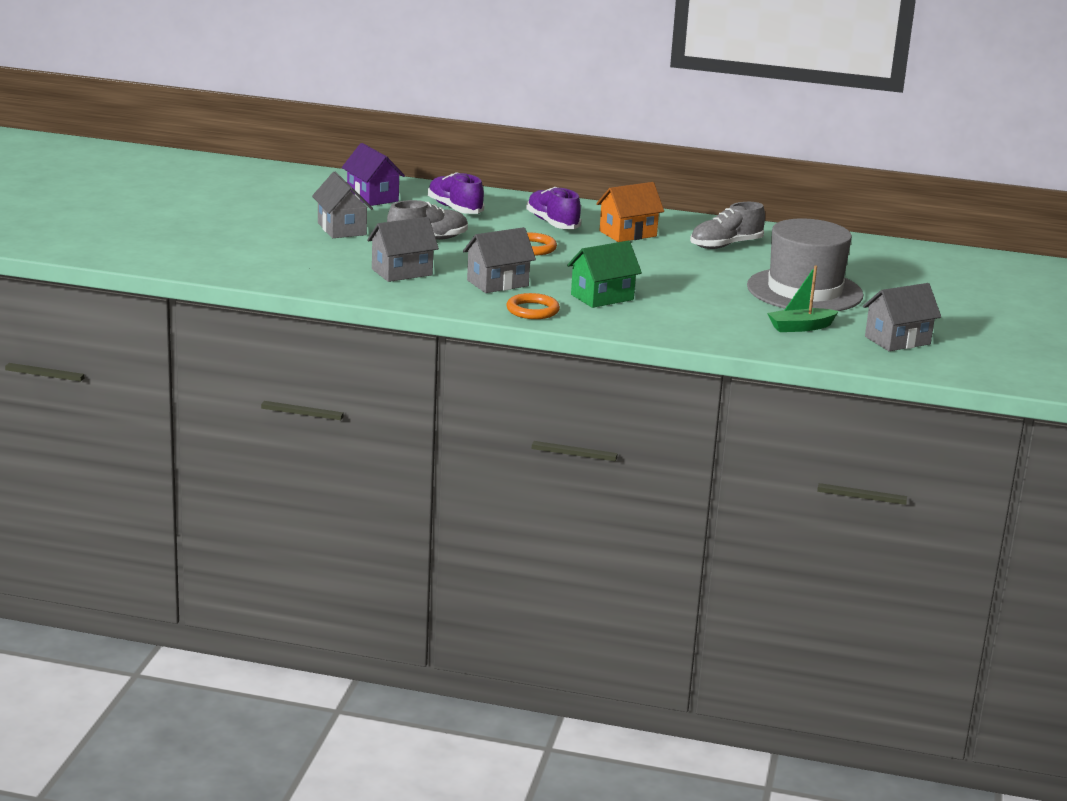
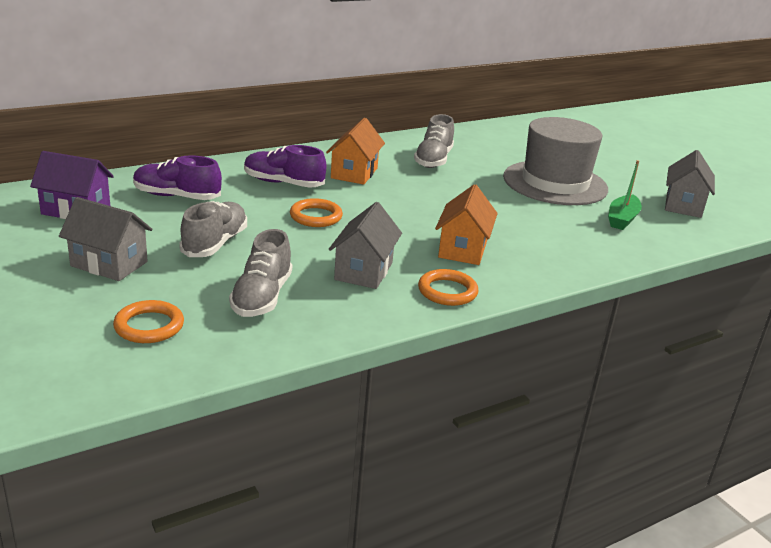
camera: 45 degrees left, 5 degrees up
grey house [367,217,439,282] -> grey shoe [229,229,292,317]
green house [567,241,642,308] -> orange house [435,184,498,265]
none -> orange ring [113,300,184,343]

